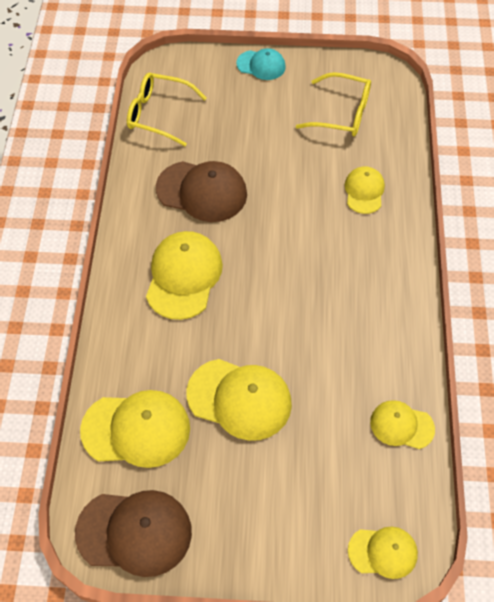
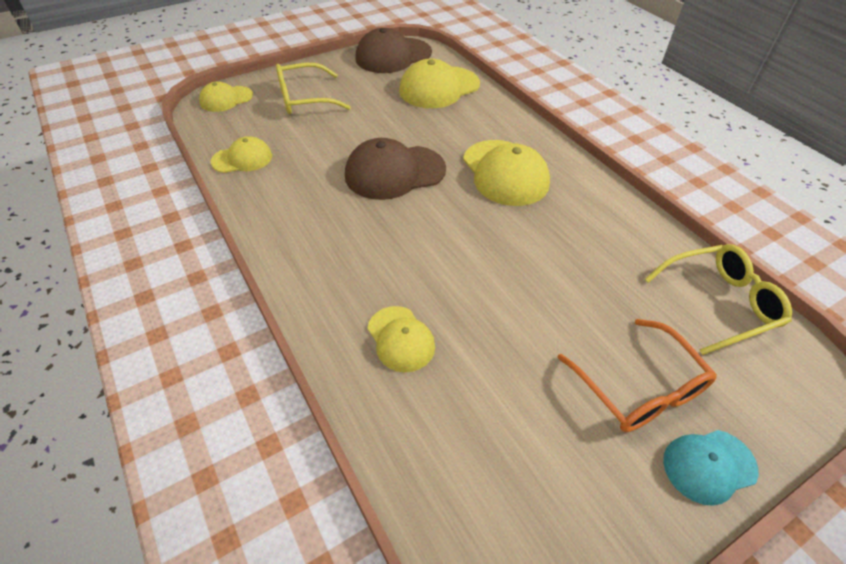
camera: 145 degrees right, 10 degrees down
brown cap [156,161,247,222] -> brown cap moved to [345,138,446,200]
yellow cap [187,359,292,441] -> none
yellow glasses [296,72,371,137] -> yellow glasses moved to [276,63,351,114]
none -> orange glasses [557,319,717,432]

